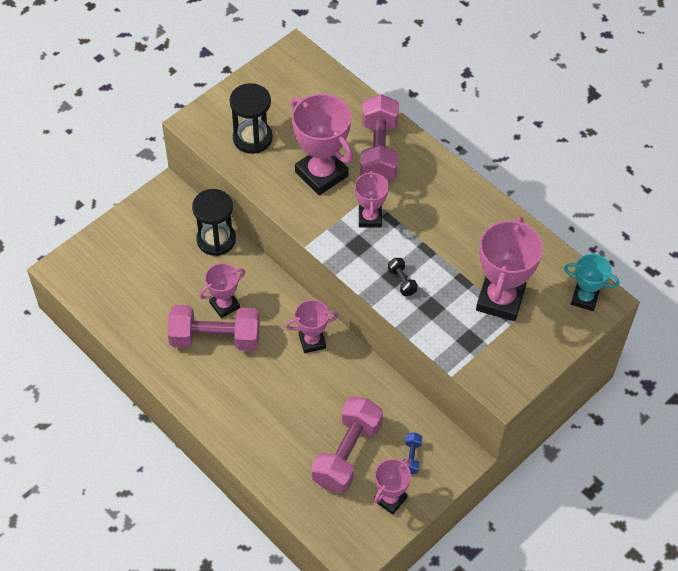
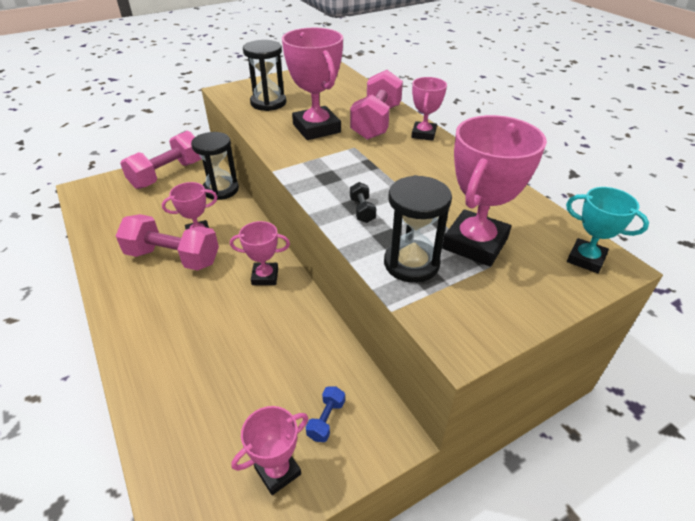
camera: 15 degrees right, 15 degrees down
pink dumbbell [312,397,383,493] -> pink dumbbell moved to [120,131,202,189]
pink trophy [355,170,389,228] -> pink trophy moved to [411,77,447,141]
none -> black hourglass [384,175,452,283]

